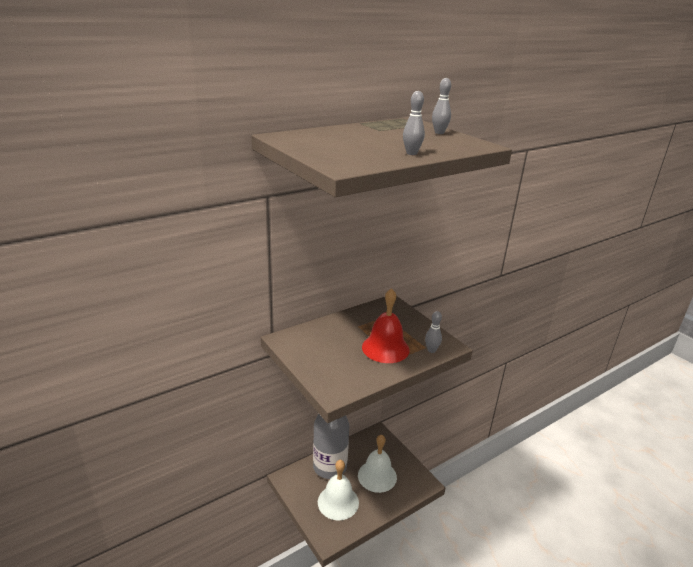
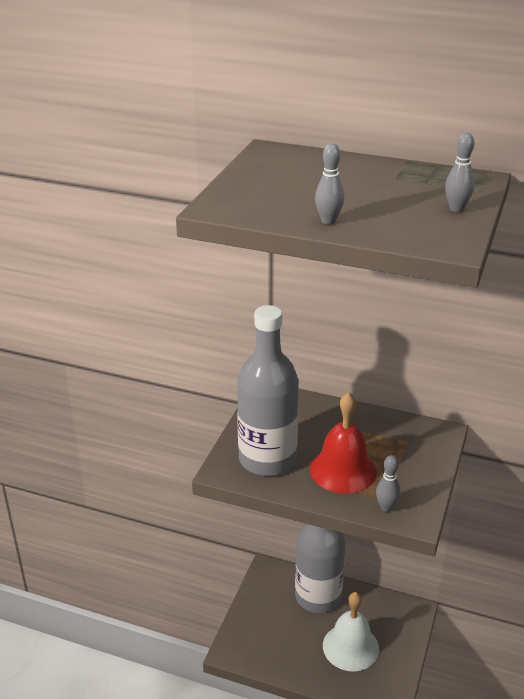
camera: 55 degrees right, 5 degrees up
white bell [318,460,359,521] -> none
none -> grey bottle [237,305,299,476]

